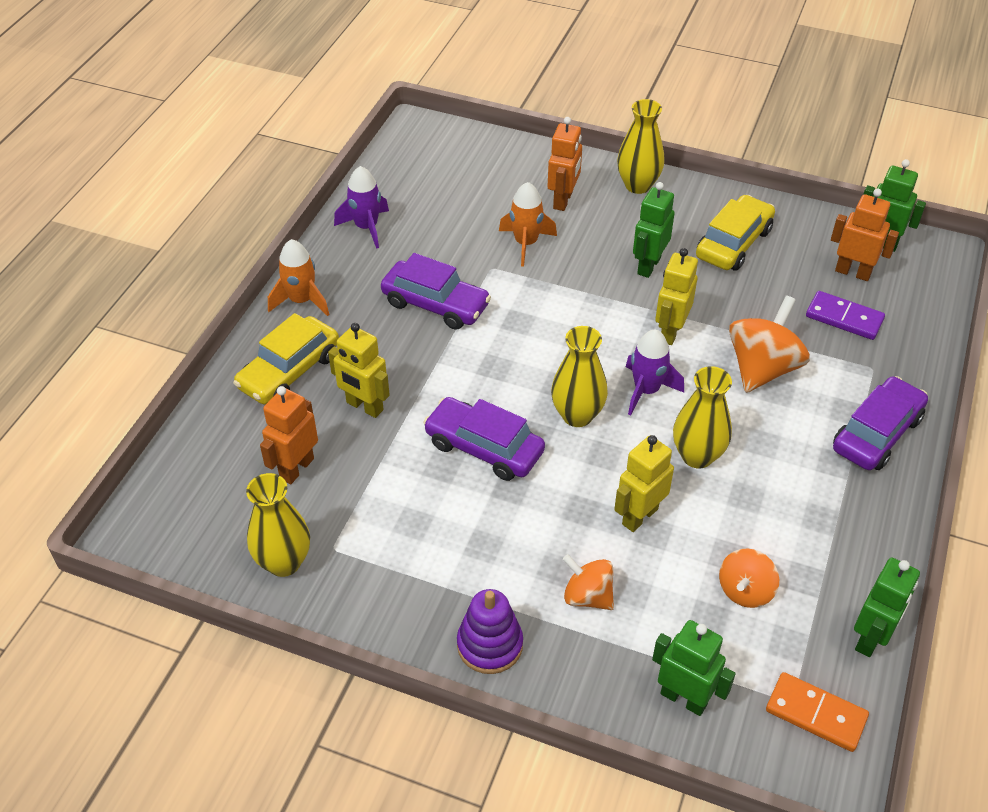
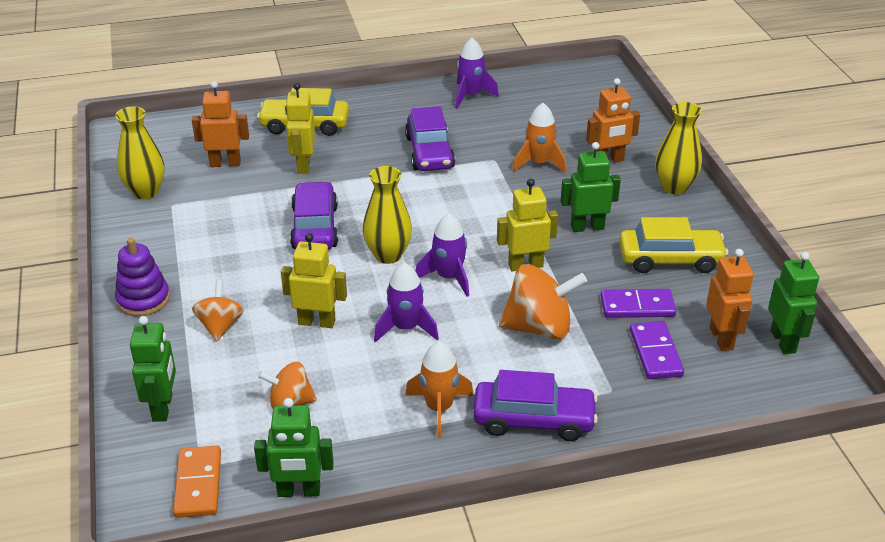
camera: 55 degrees right, 10 degrees down
orange rocket [268,239,330,316] -> orange rocket moved to [405,341,474,438]
yellow vase [673,366,732,468] -> purple rocket [374,262,439,342]
none -> purple domino [601,289,676,318]

